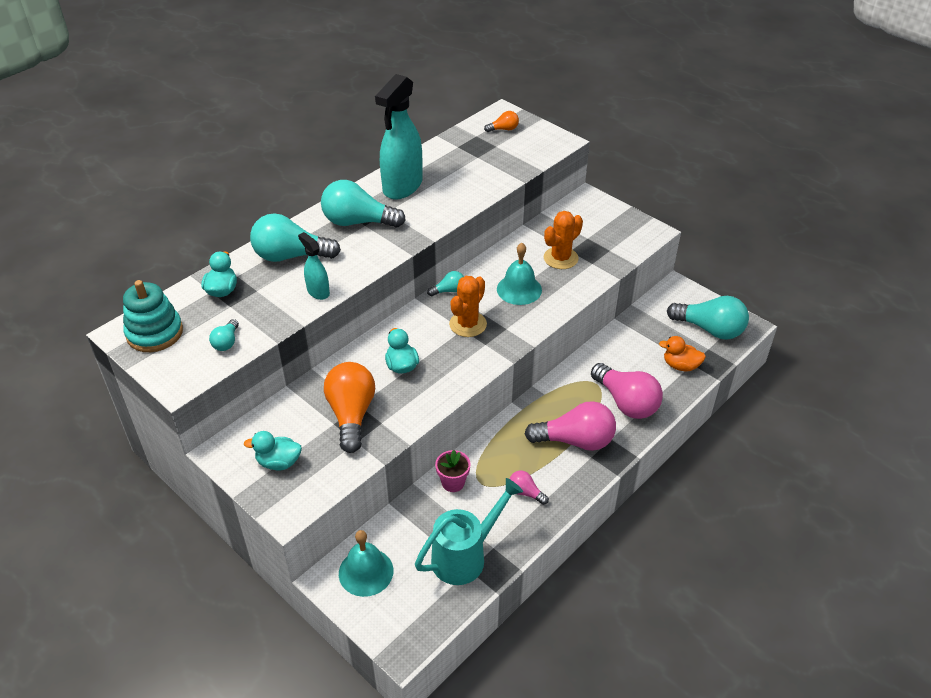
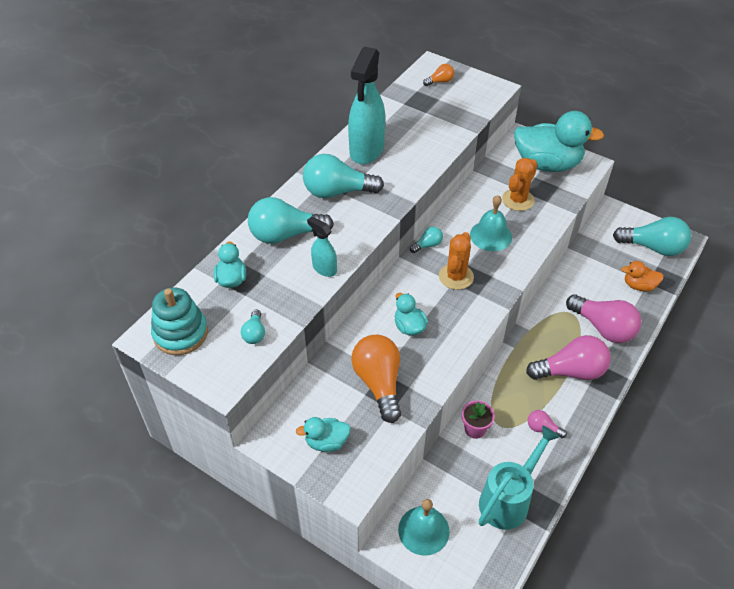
camera: 10 degrees left, 5 degrees up
none -> turquoise duck [514,111,604,172]

